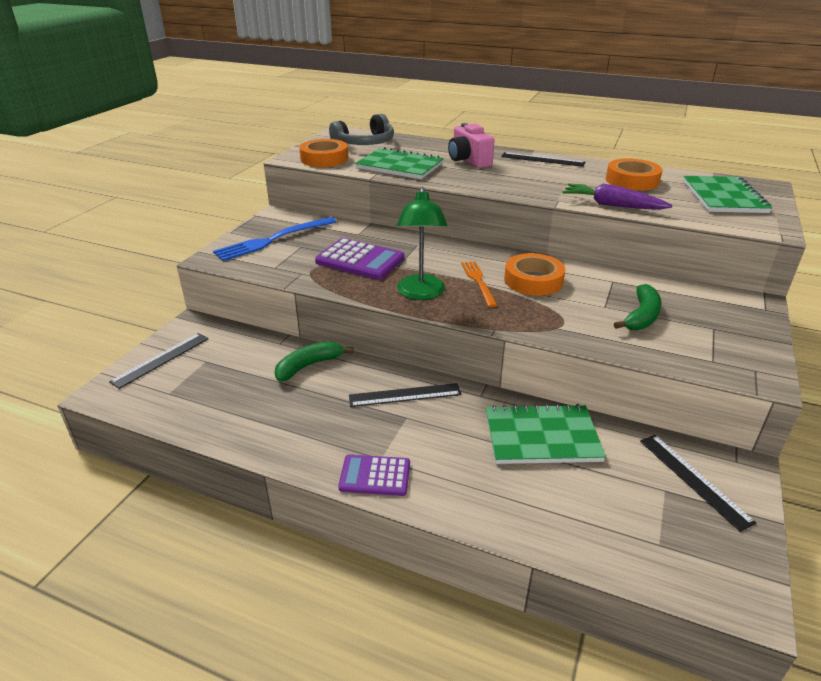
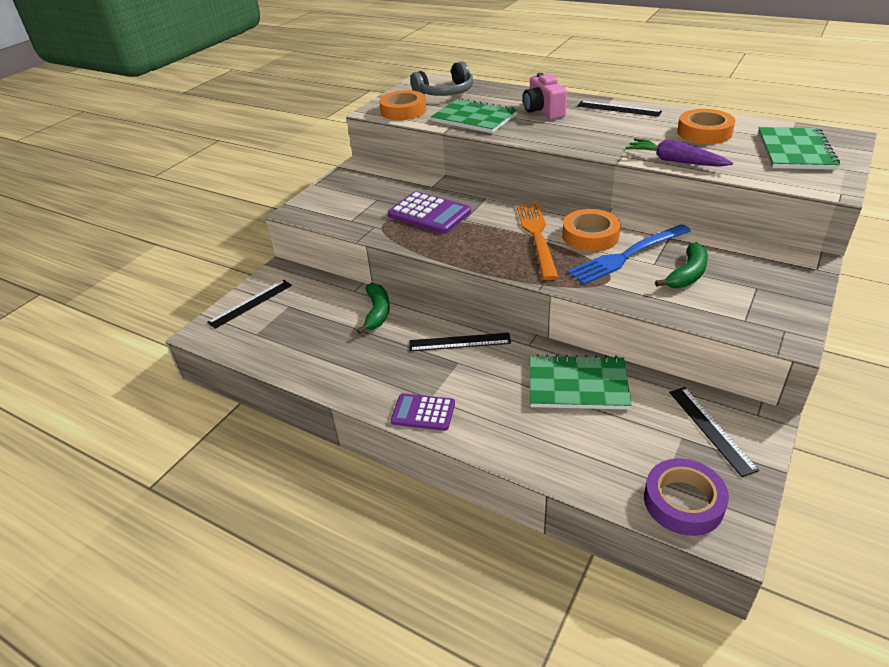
camera: 10 degrees right, 5 degrees up
blue fork [213,217,337,261] -> blue fork moved to [567,224,691,285]
green banana [275,341,354,382] -> green banana turned 120 degrees clockwise [357,283,390,334]
green lamp [397,187,447,300] -> none
orange fork [461,261,498,307] -> orange fork [517,203,559,280], size x1.62
none -> purple tape [644,459,729,536]

